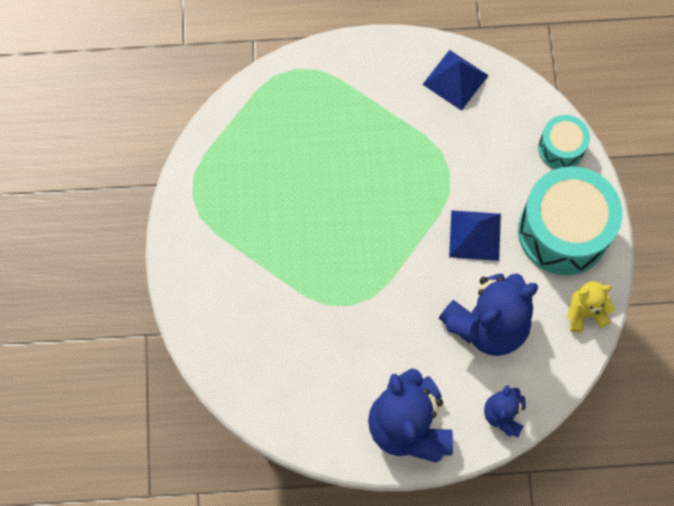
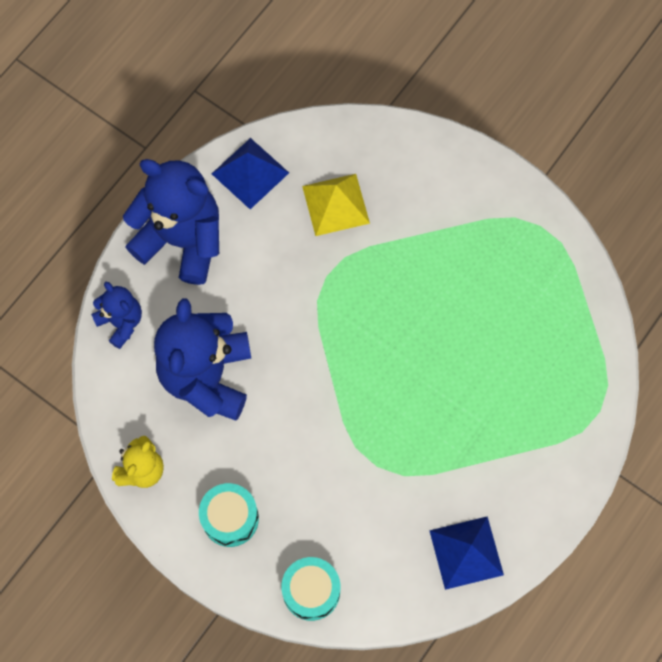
camera: 130 degrees right, 0 degrees up
blue pyramid [449,210,501,261] -> blue pyramid moved to [212,138,289,209]
turquoise drum [518,166,622,275] -> turquoise drum [199,483,259,547], size x0.51
none -> yellow pyramid [302,174,370,236]

